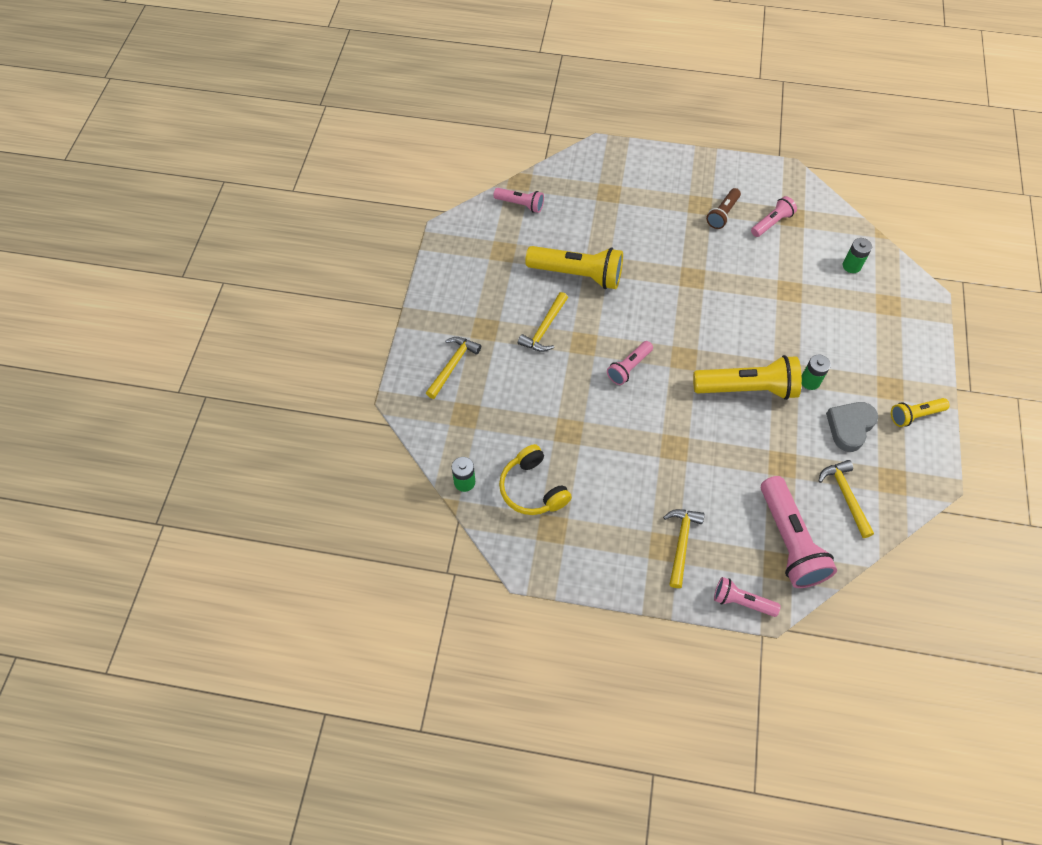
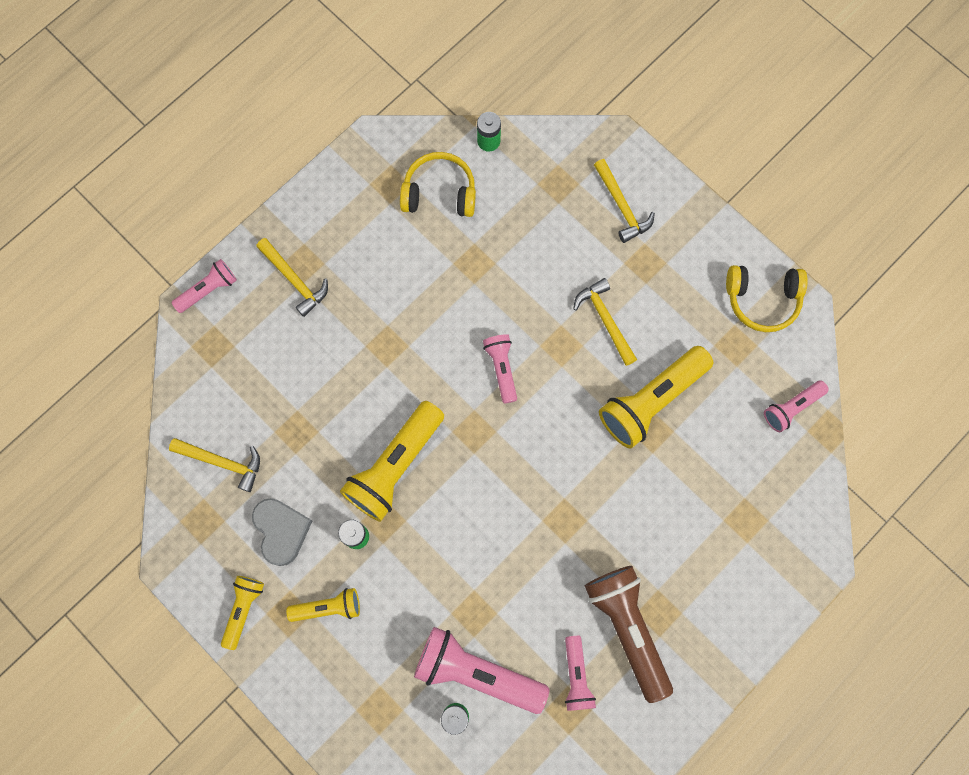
camera: 125 degrees right, 15 degrees up
brown flashlight [706,188,741,229] -> brown flashlight [585,566,673,703], size x1.82
pink flashlight [761,476,837,588] -> pink flashlight moved to [414,627,550,714]
none -> yellow flashlight [286,588,360,622]
none -> yellow headphones [726,265,808,332]

